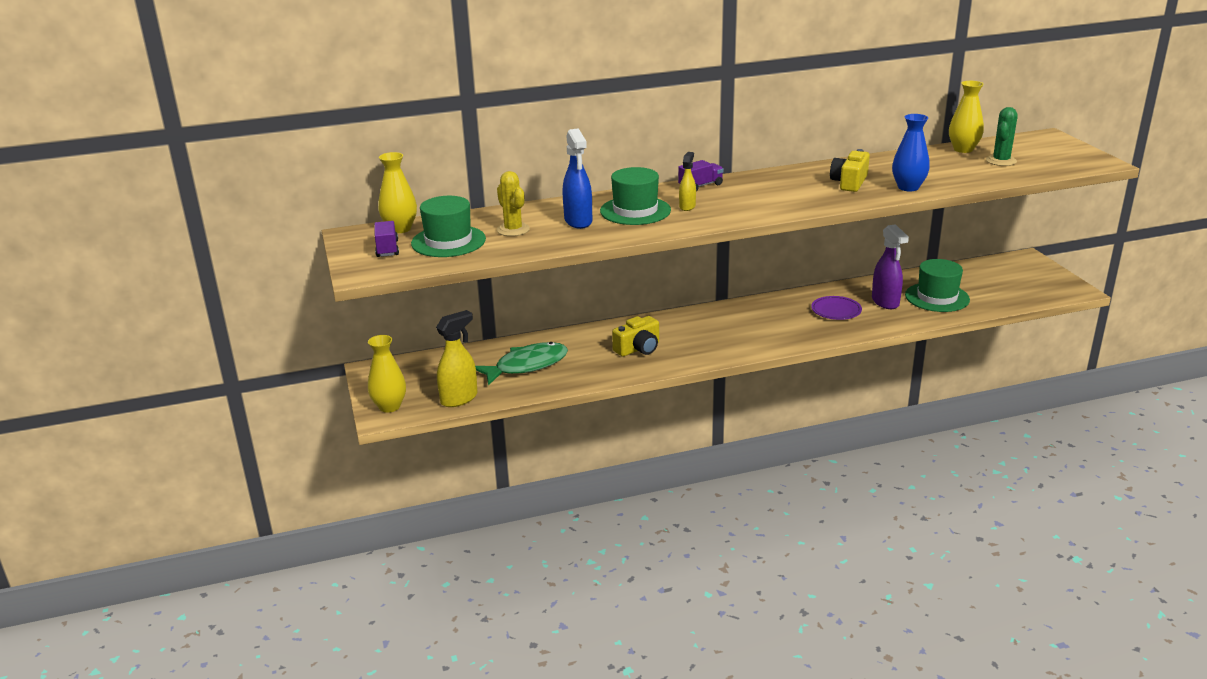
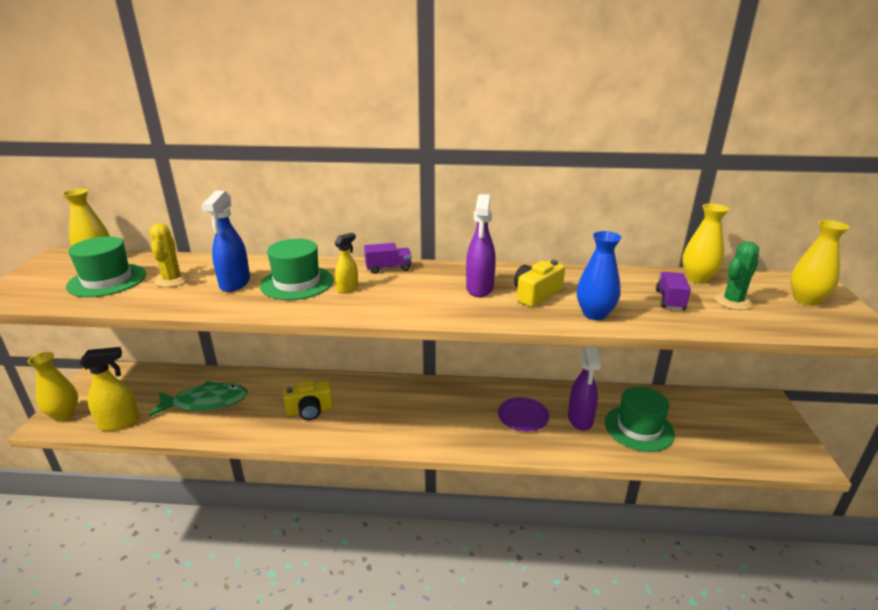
camera: 20 degrees right, 0 degrees up
purple truck [374,221,399,257] -> purple truck moved to [656,272,691,310]
none -> purple spray bottle [466,194,496,297]
none -> yellow vase [790,220,850,306]

